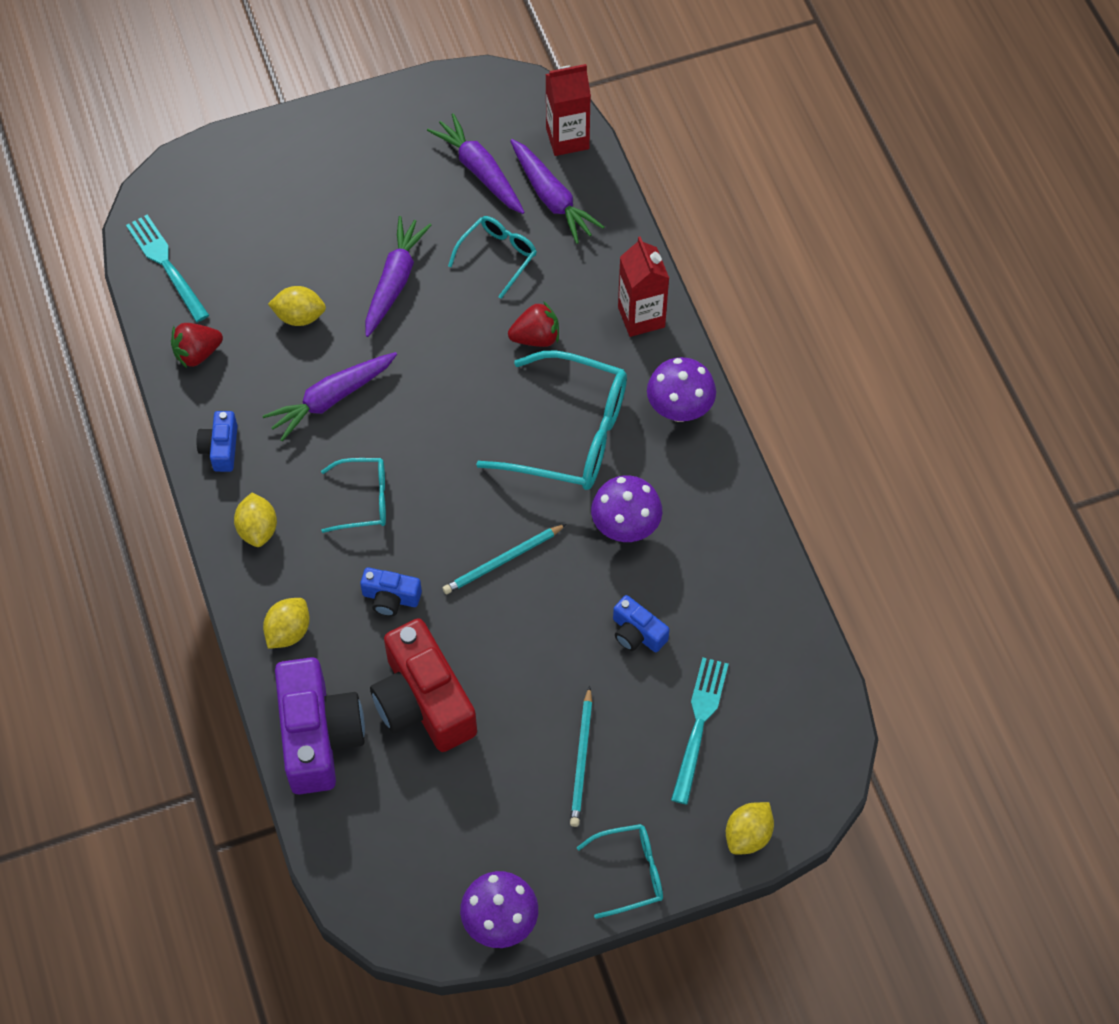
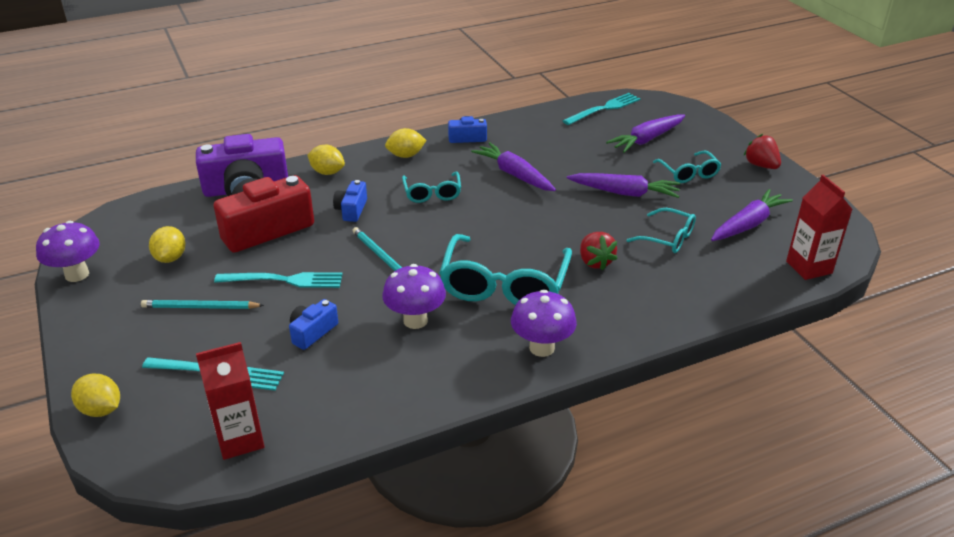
camera: 85 degrees right, 25 degrees down
red strawberry [171,323,223,368] -> red strawberry moved to [744,134,781,169]
yellow lemon [268,286,326,326] -> yellow lemon moved to [149,226,185,263]
purple carrot [510,139,604,244] -> purple carrot moved to [606,115,685,153]
turquoise glasses [576,824,663,919] -> turquoise glasses moved to [653,150,721,183]
red carton [618,236,669,337] -> red carton moved to [196,342,265,460]
none -> turquoise fork [214,272,343,288]

